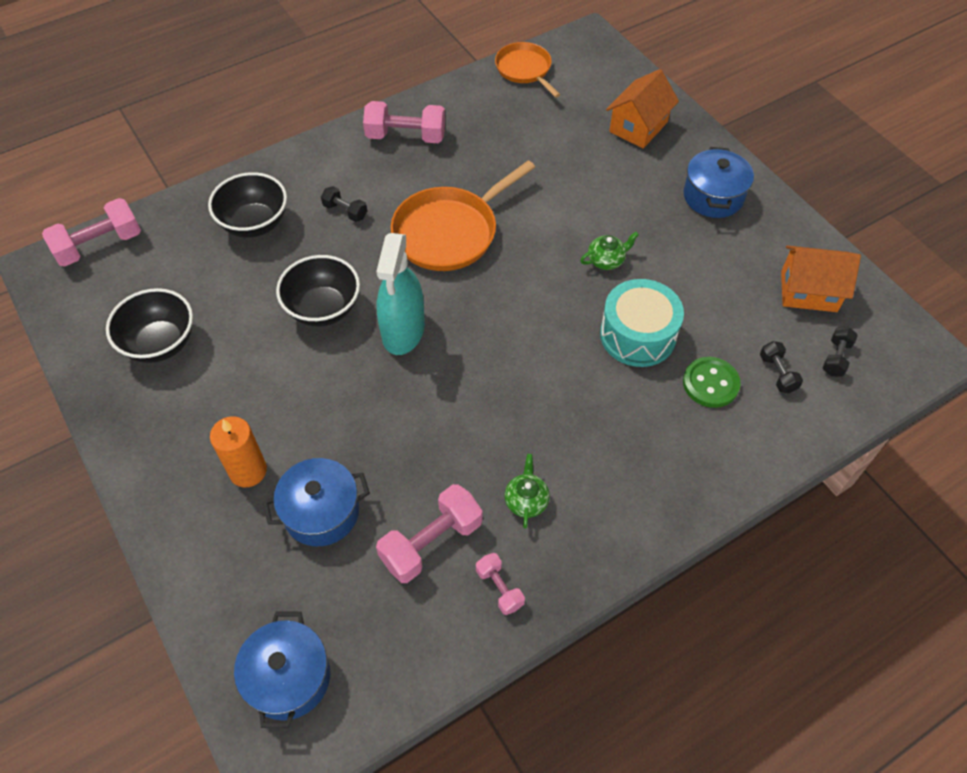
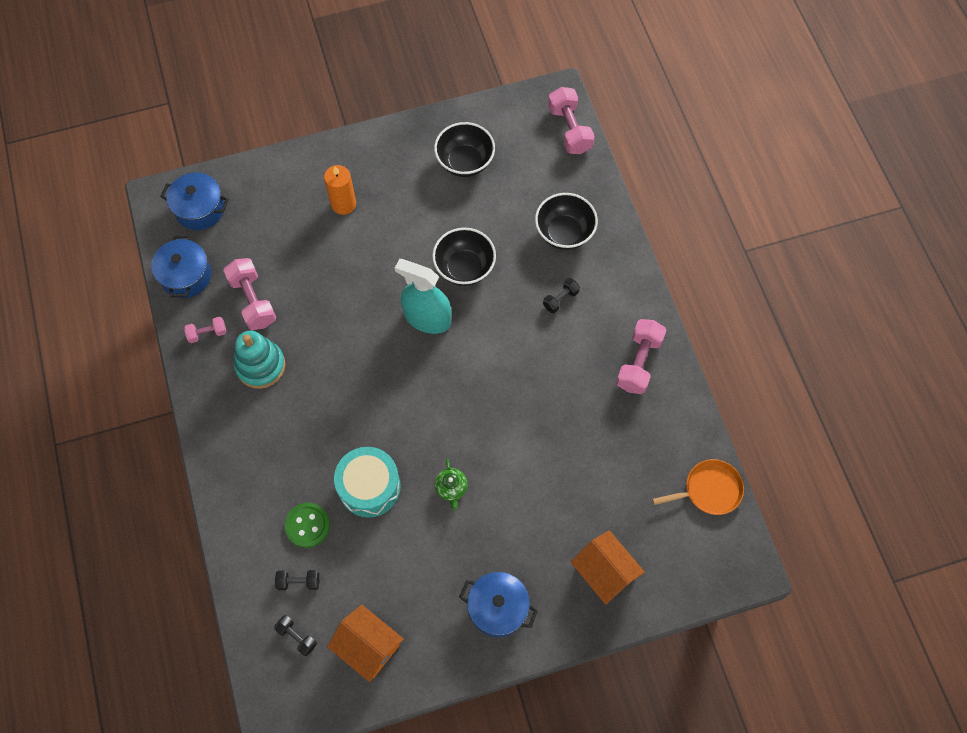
camera: 105 degrees right, 10 degrees up
blue pot [263,458,370,546] -> blue pot moved to [151,235,211,298]
orange pan [391,160,535,271] -> none
green teapot [504,454,550,529] -> turquoise stacking toy [234,331,285,389]
orange house [781,245,861,312] -> orange house turned 75 degrees counterclockwise [327,605,404,682]

